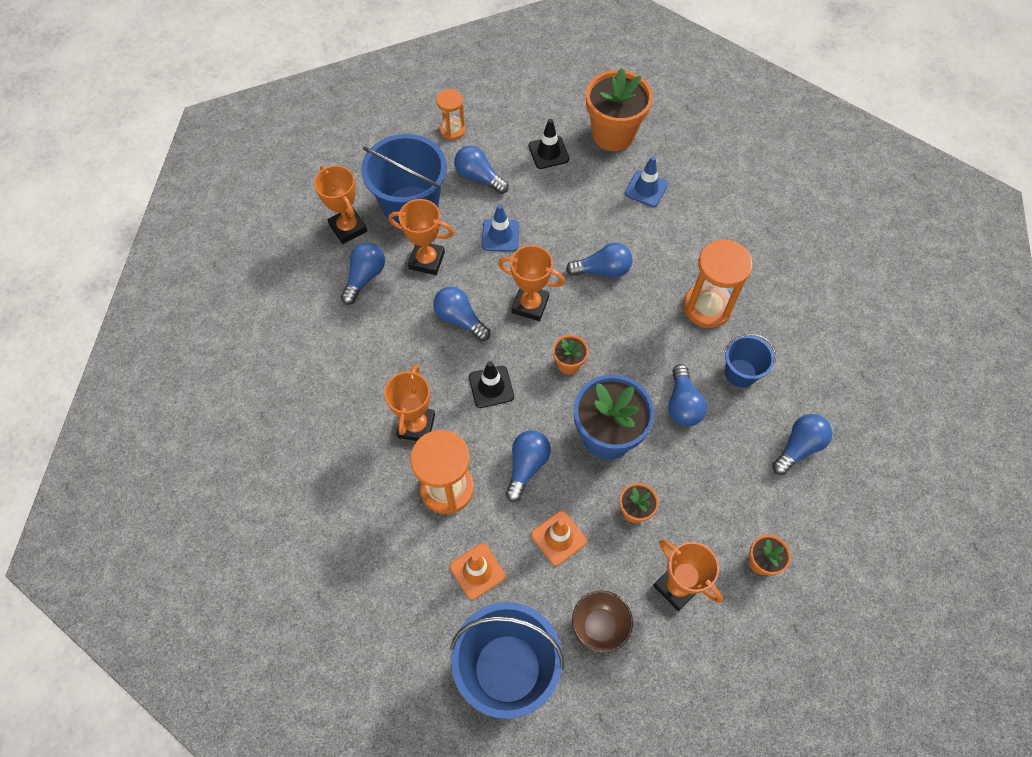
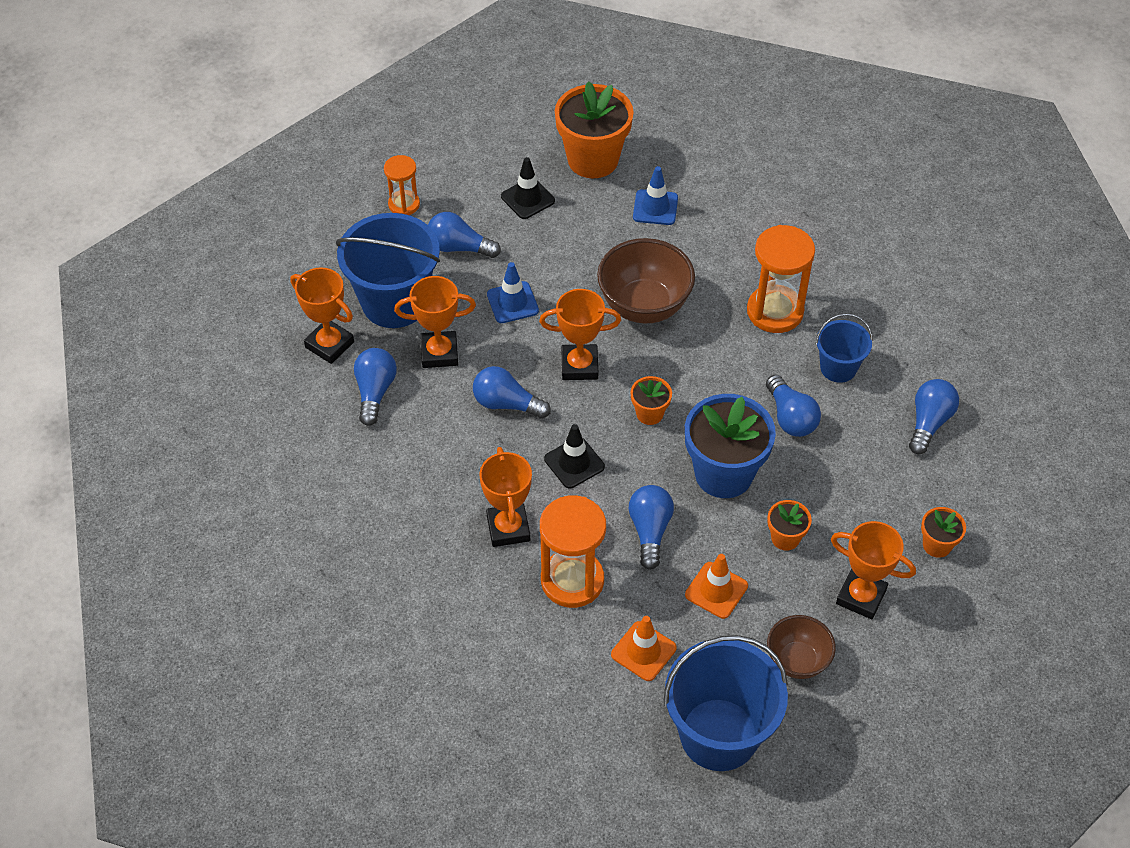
camera: 20 degrees left, 10 degrees down
blue light bulb [566,243,633,278] -> brown bowl [597,238,695,323]

